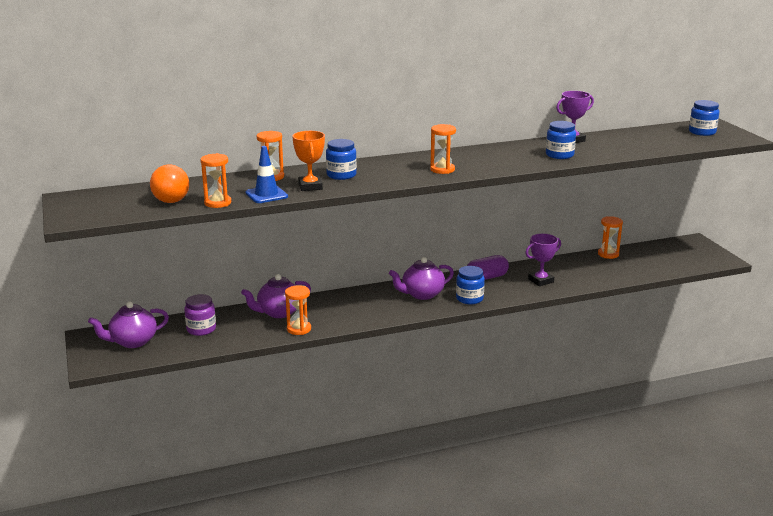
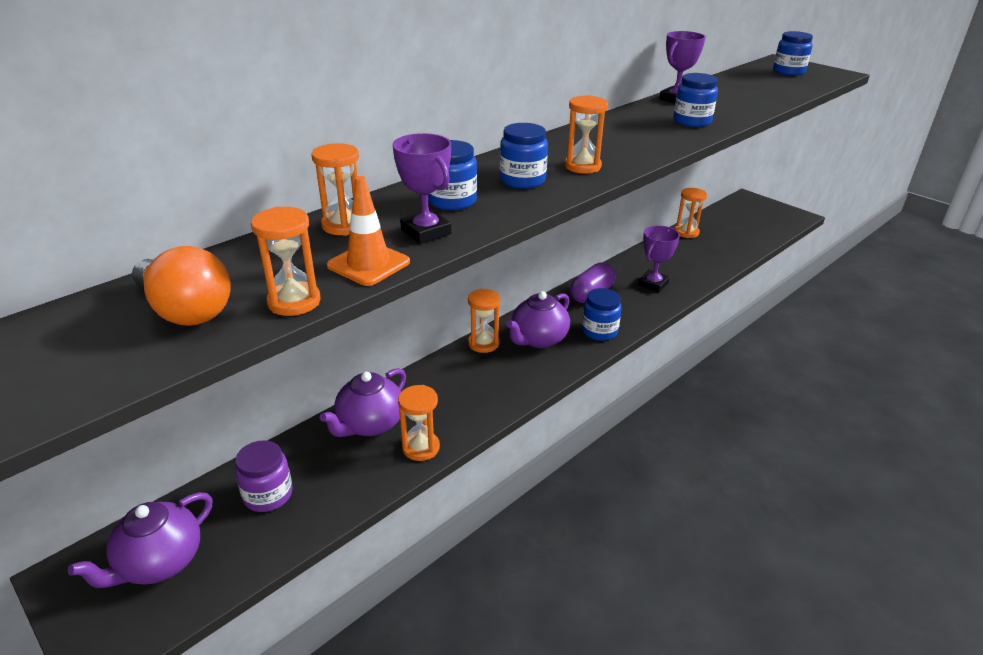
camera: 25 degrees left, 10 degrees up
blue traffic cone [245,146,288,203] -> orange traffic cone [327,176,410,286]
orange trophy [292,131,325,191] -> purple trophy [393,133,451,244]
none -> orange hourglass [468,289,500,353]
none -> blue jar [500,123,548,189]

